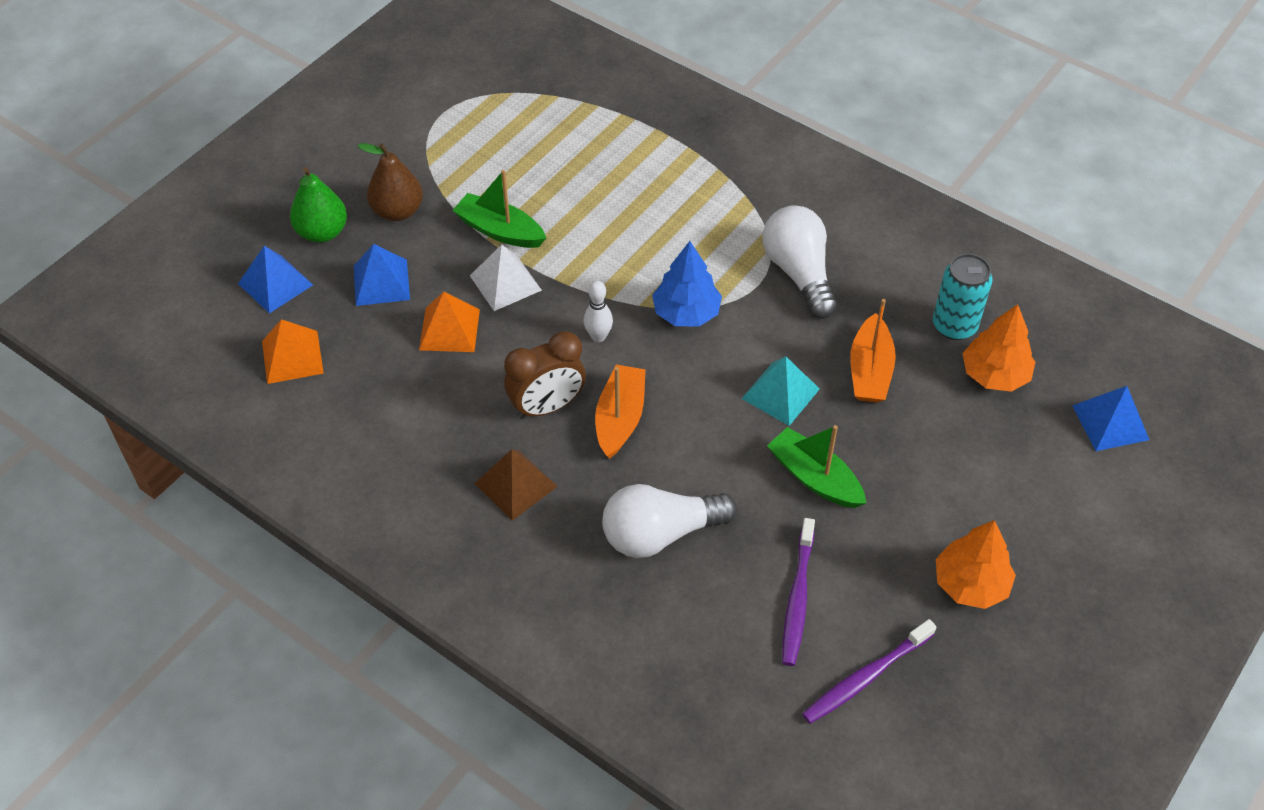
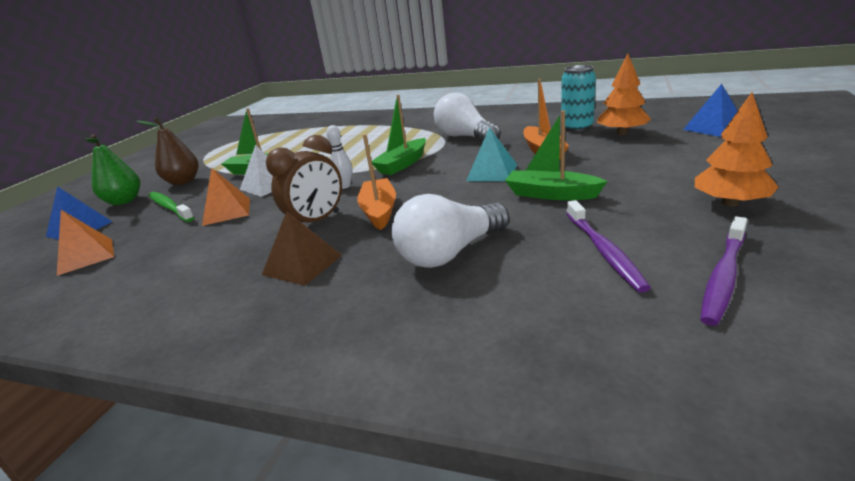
camera: 15 degrees left, 25 degrees down
blue pyramid [354,244,410,306] -> green toothbrush [148,192,194,222]
blue tree [652,241,722,327] -> green boat [372,95,426,175]

